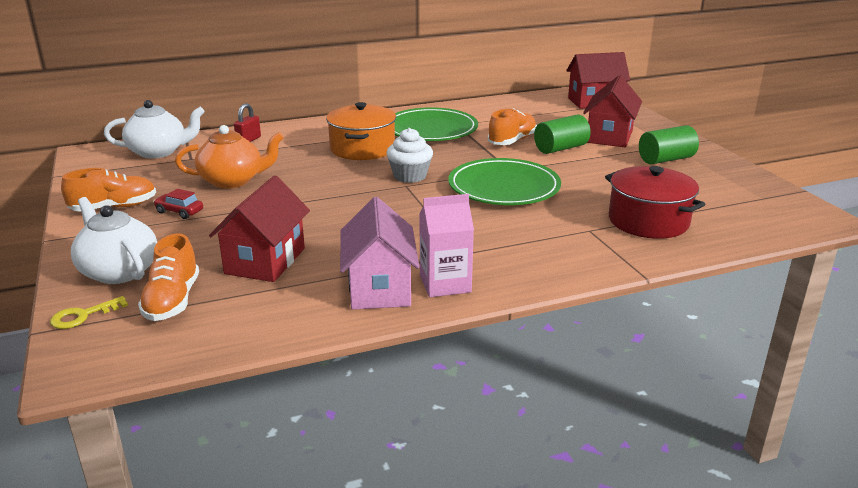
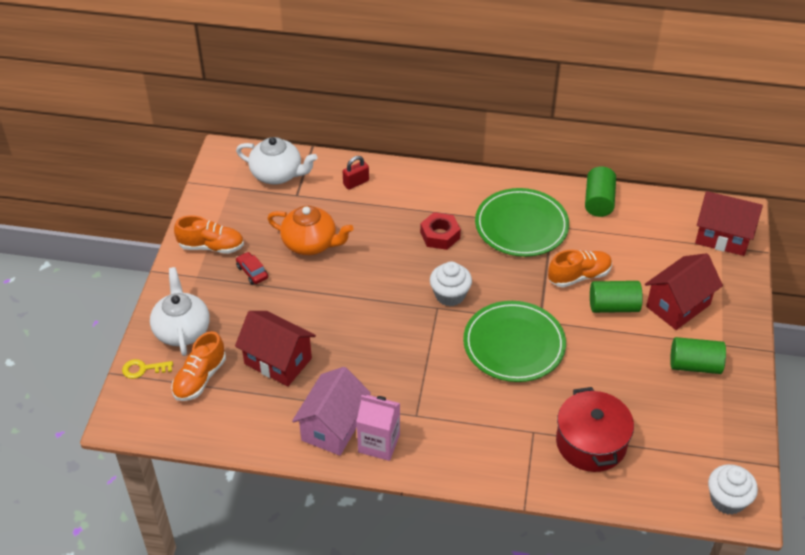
camera: 30 degrees right, 20 degrees up
red house [209,175,310,282] -> red house turned 75 degrees clockwise [235,311,316,386]
orange pot [326,102,396,160] -> red nut [420,212,461,250]
none -> green cylinder [585,166,616,217]
none -> white cupcake [708,464,758,515]

